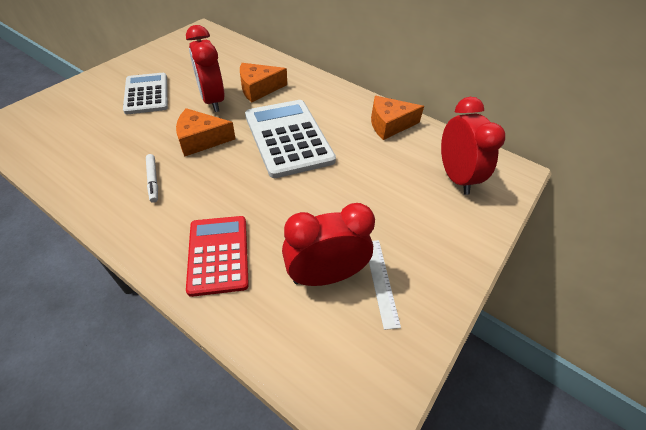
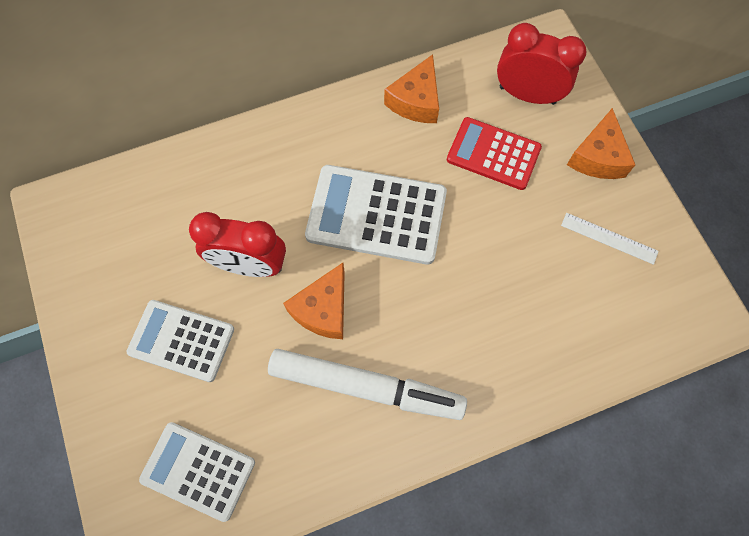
camera: 55 degrees left, 20 degrees up
white marker [146,154,158,203] -> white marker [268,349,467,420], size x2.47
red calculator [186,216,249,297] -> red calculator moved to [447,117,542,190]
orange cheese [240,63,287,102] -> orange cheese moved to [567,108,635,179]
red clock [282,203,375,286] -> none
none -> white calculator [139,422,255,522]

